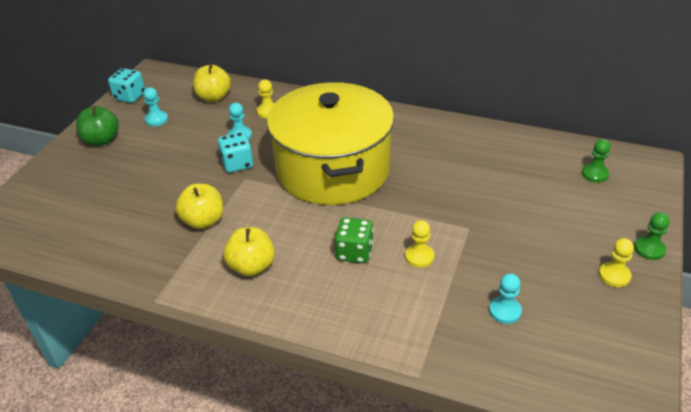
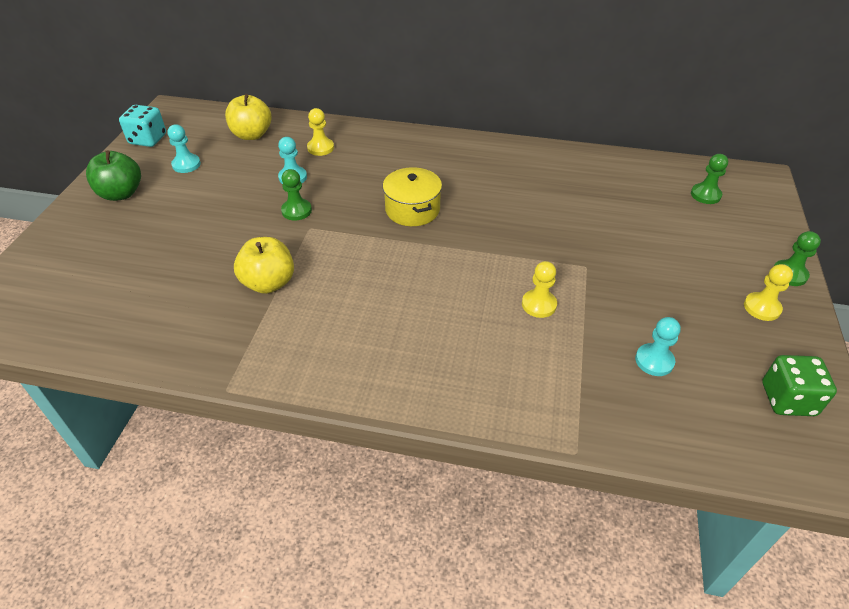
camera: 10 degrees left, 5 degrees up
turquoise dice [218,132,253,173] -> green pawn [281,169,312,221]
yellow apple [223,227,275,277] -> none
yellow pot [267,82,394,205] -> yellow pot [383,167,442,226], size x0.41
green dice [335,217,373,263] -> green dice moved to [762,355,837,416]

